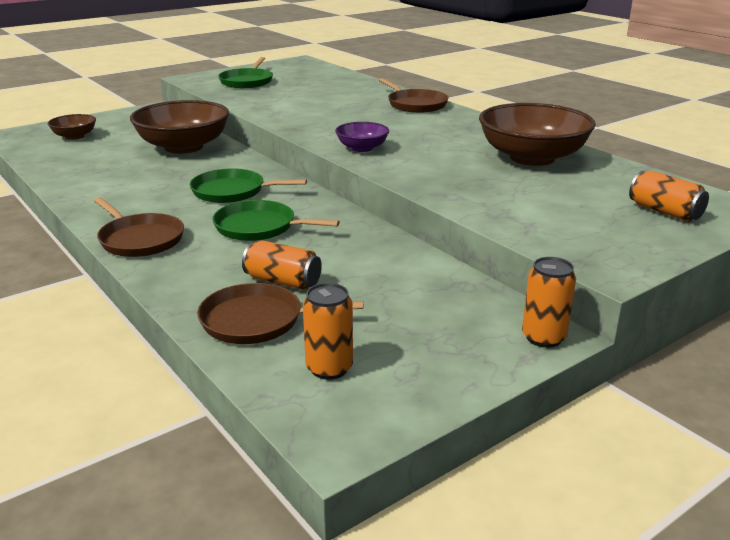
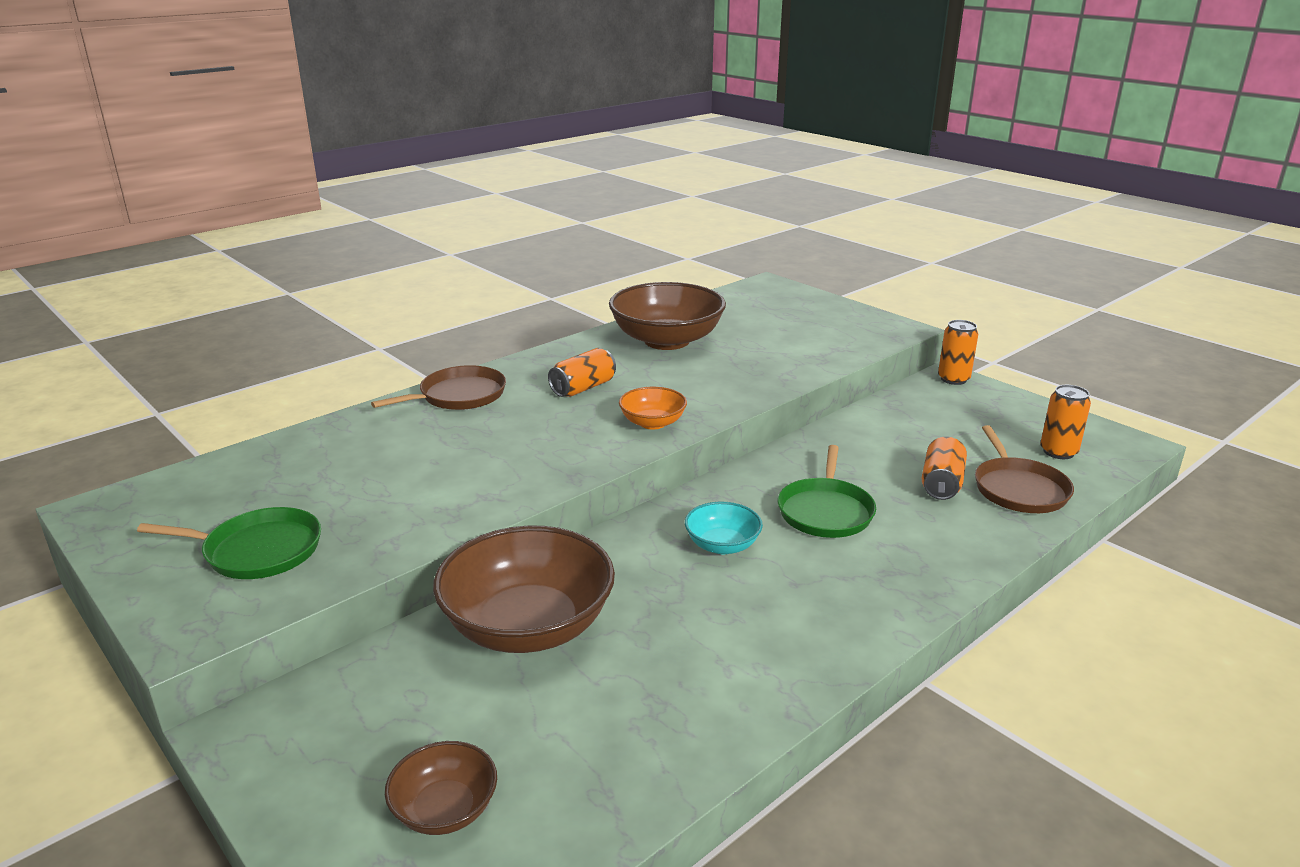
camera: 95 degrees left, 0 degrees up
brown pan [94,197,184,257] -> none
green pan [190,168,307,203] -> turquoise bowl [685,502,763,554]
purple bowl [335,122,389,152] -> orange bowl [619,387,687,430]
orange can [629,171,709,222] -> orange can moved to [548,348,616,397]

